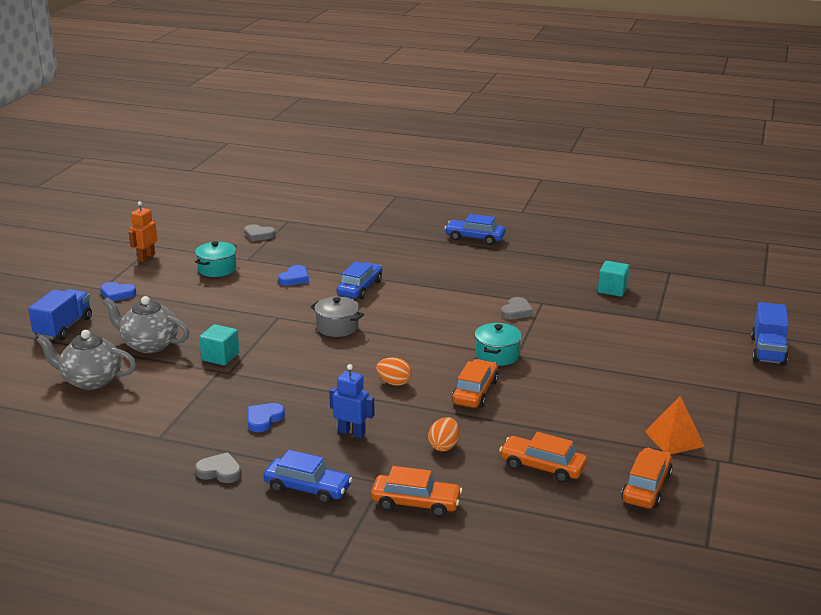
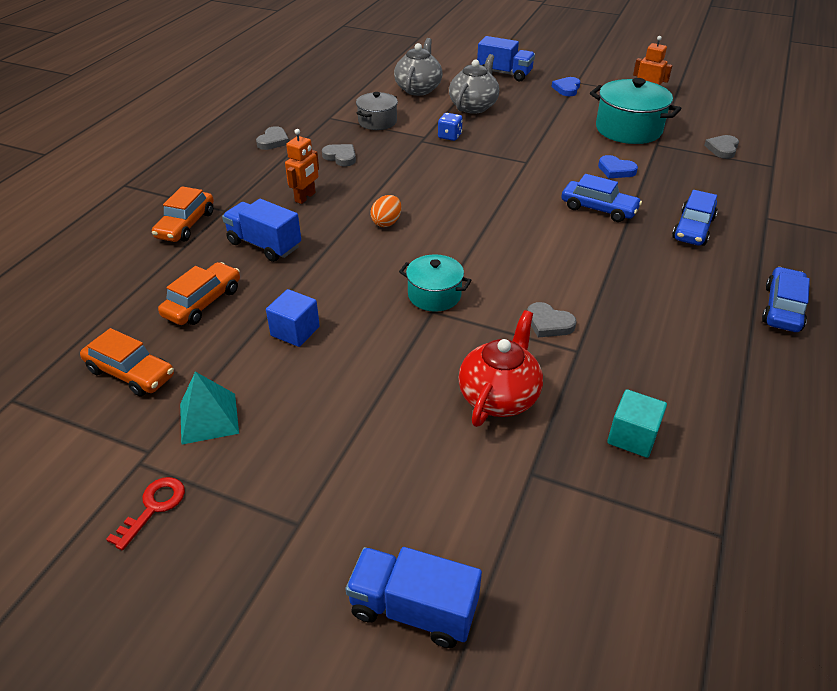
camera: 95 degrees right, 15 degrees up
turquoise pot [195,241,236,277] -> turquoise pot [590,78,681,144], size x1.67
turquoise cube [199,324,239,366] -> blue dice [438,113,463,141]
blue heart [247,403,285,432] -> grey heart [322,144,356,166]
blue car [263,450,353,504] -> blue car moved to [672,190,718,246]
grey pot [310,296,364,337] -> grey pot moved to [356,92,398,130]
blue robot [329,364,375,438] -> orange robot [285,129,319,204]
orange egg [428,417,459,451] -> blue truck [222,199,301,262]
orange car [452,359,498,408] -> none
orange pyramid [645,396,705,454] -> turquoise pyramid [180,372,239,445]
none -> red key [106,477,185,550]
none -> blue cube [266,289,320,347]
none -> red teapot [458,310,543,427]

